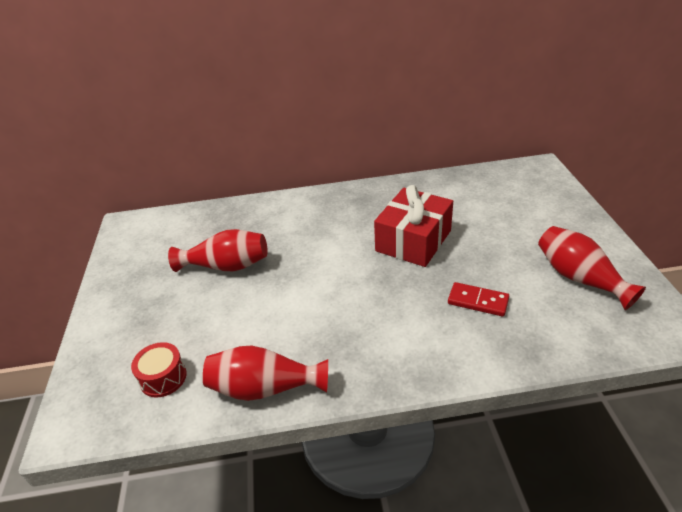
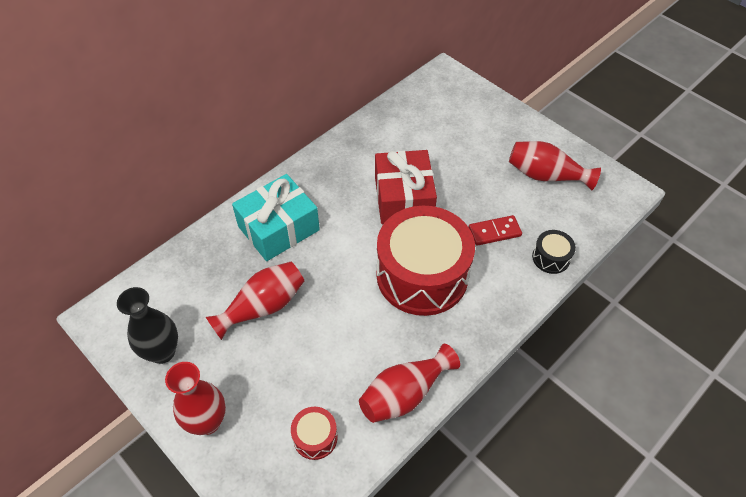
camera: 40 degrees left, 15 degrees up
none -> black vase [117,287,178,364]
none -> red vase [165,362,226,435]
none -> turquoise gift [232,174,320,261]
none -> red drum [377,206,475,316]
none -> black drum [532,230,576,274]

